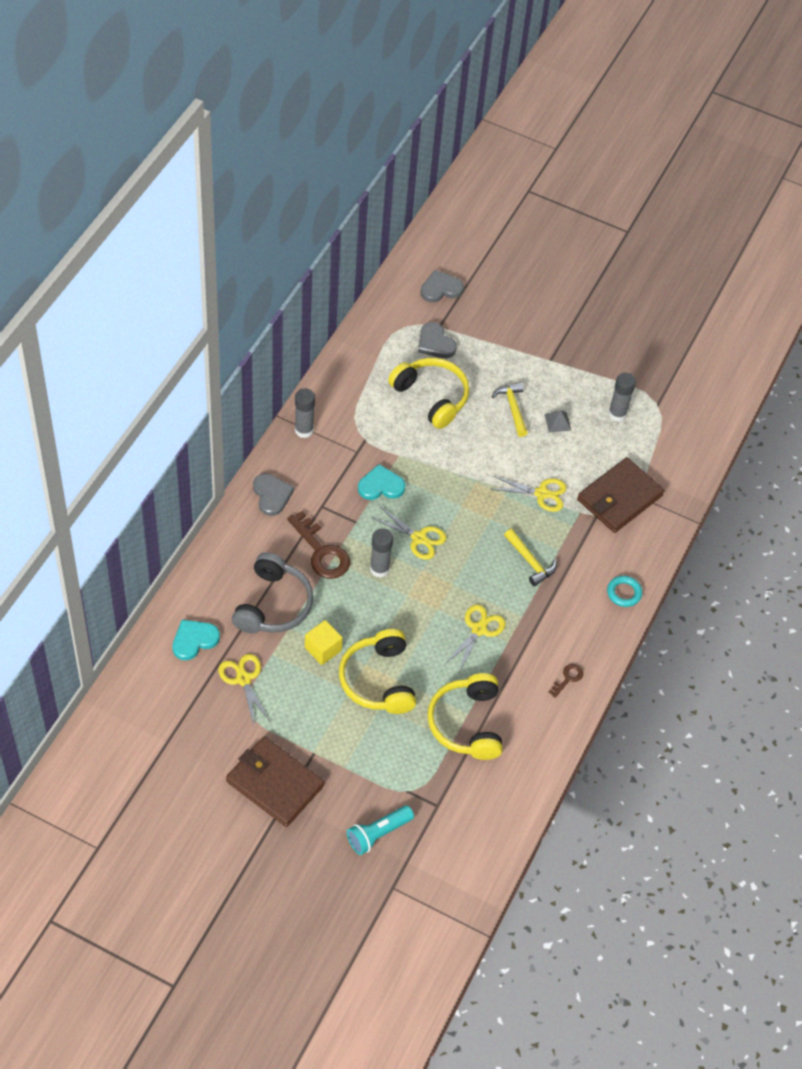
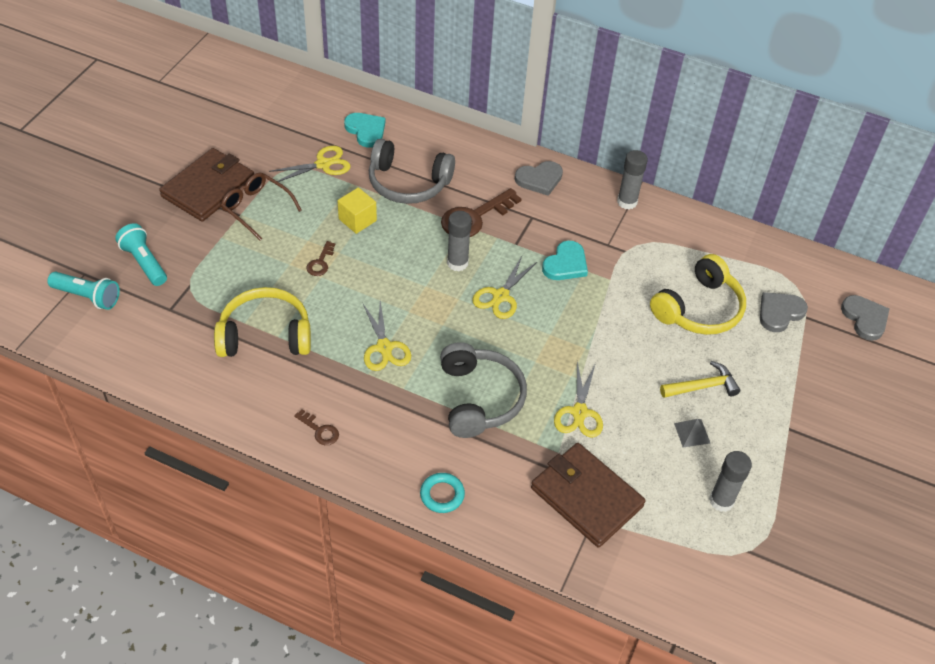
camera: 90 degrees right, 5 degrees down
yellow headphones [339,629,416,714] -> brown key [307,241,335,276]
turquoise heart [358,464,405,500] -> turquoise heart turned 45 degrees clockwise [542,241,588,280]
yellow scissors [445,604,505,672] -> yellow scissors turned 45 degrees clockwise [362,301,411,371]
yellow hammer [504,529,557,586] -> grey headphones [440,342,527,438]
none -> turquoise flashlight [47,272,120,310]
none -> brown glasses [221,173,302,241]

